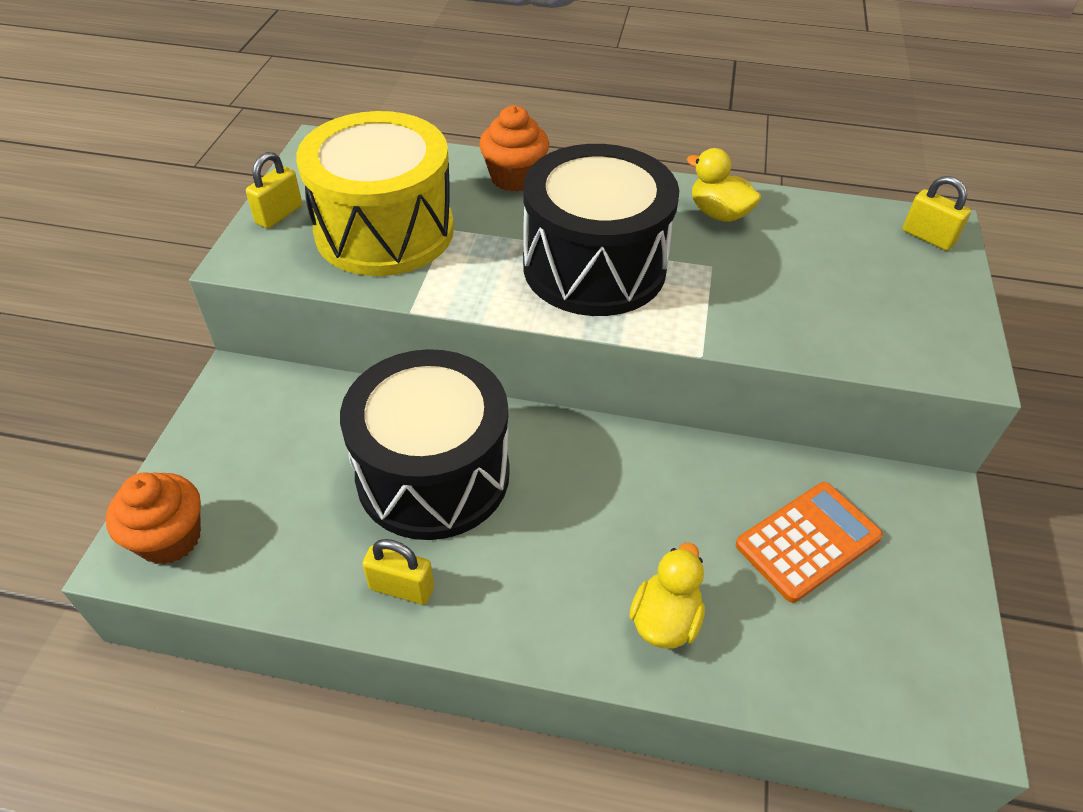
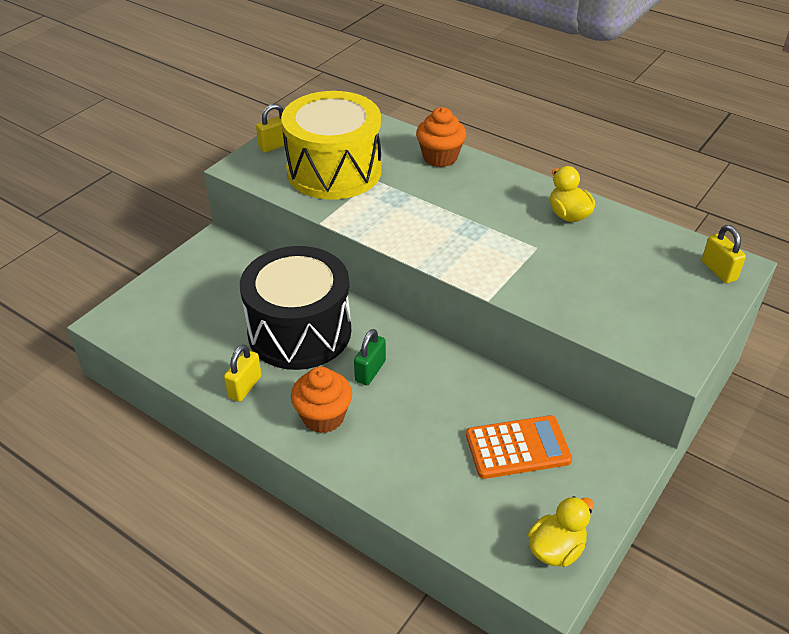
camera: 25 degrees right, 5 degrees down
orange cupcake [106,472,201,564] -> orange cupcake moved to [291,367,352,433]
yellow padlock [362,539,434,605] -> yellow padlock turned 75 degrees clockwise [224,344,262,402]
black drum [523,144,679,316] -> none
yellow duck [629,543,705,649] -> yellow duck moved to [528,496,594,567]
none -> green padlock [354,329,386,385]

